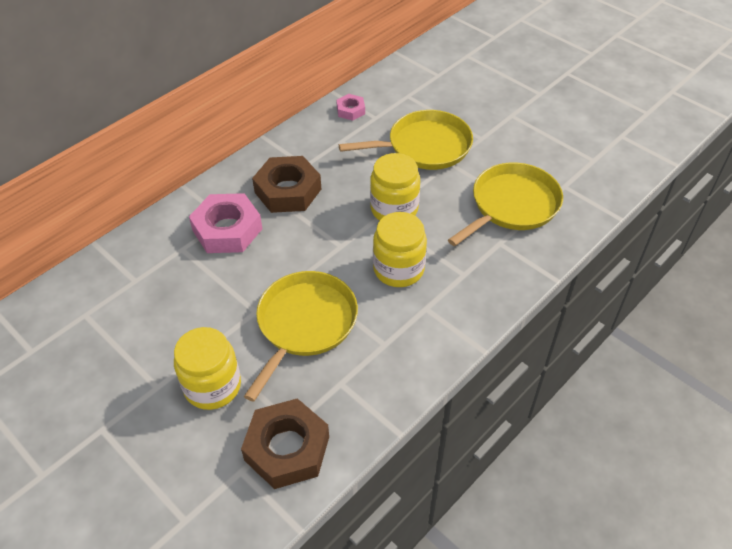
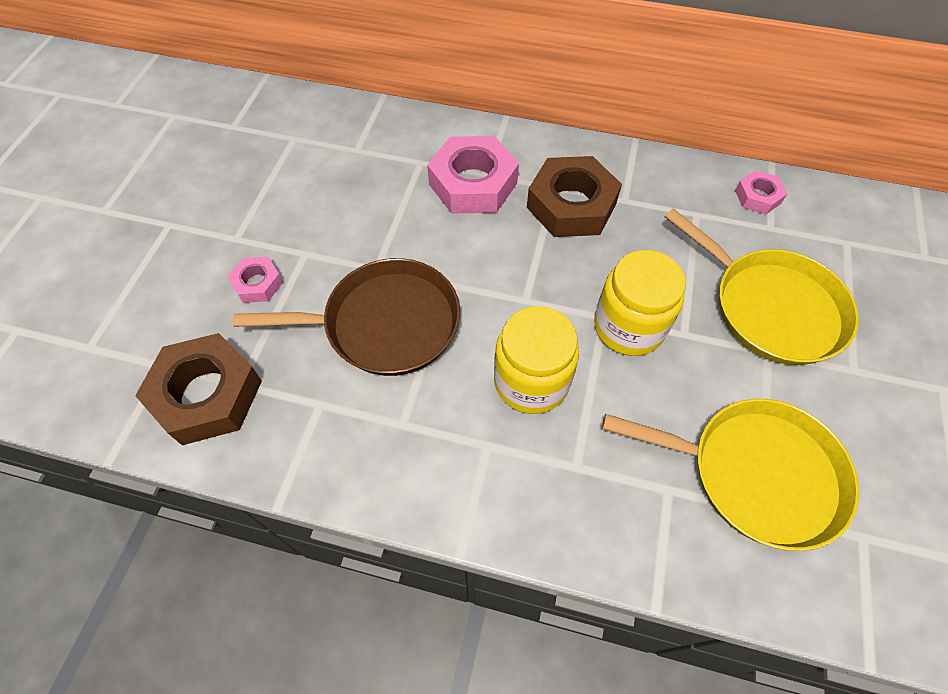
camera: 60 degrees right, 10 degrees up
yellow jar [174,327,241,410] -> pink nut [227,257,283,303]
yellow pan [244,271,358,402] -> brown pan [233,258,460,376]

